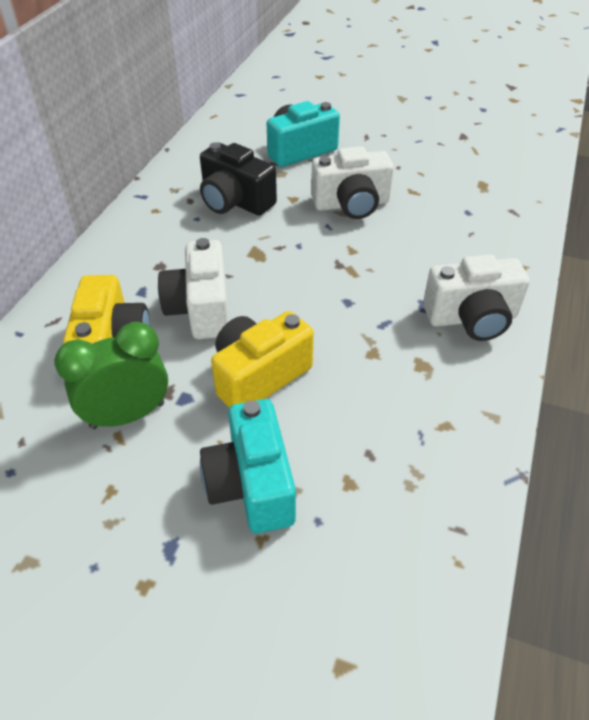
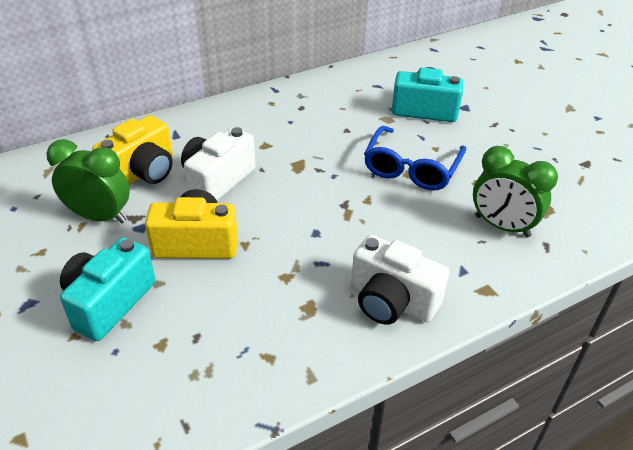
camera: 40 degrees right, 5 degrees down
black camera [200,142,277,216] -> none
white camera [311,146,394,219] -> blue glasses [364,126,466,191]
none -> green clock [473,146,558,238]

